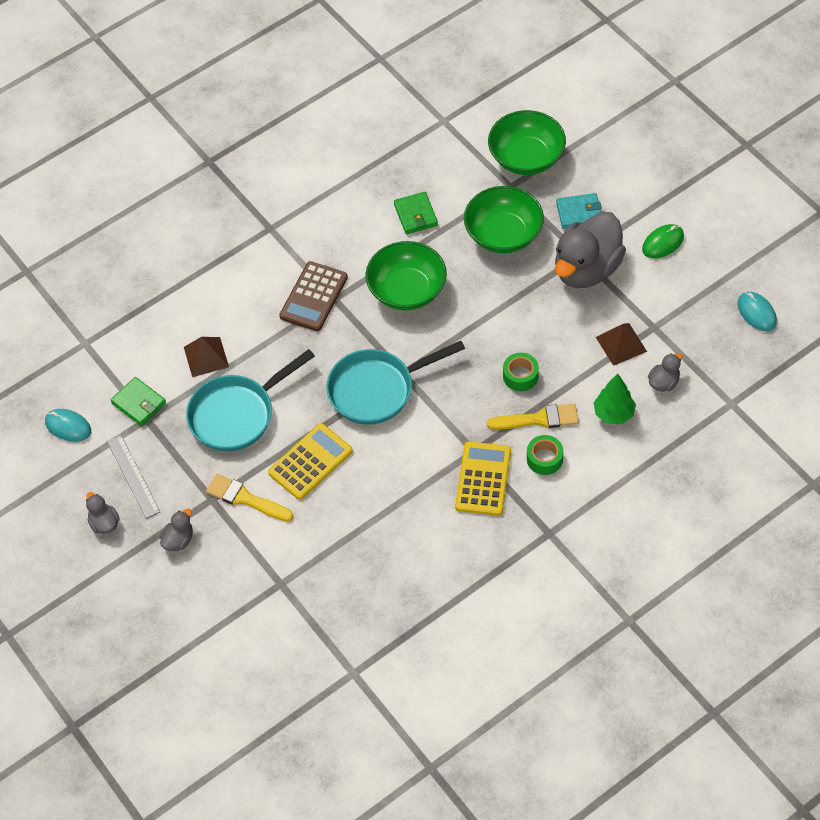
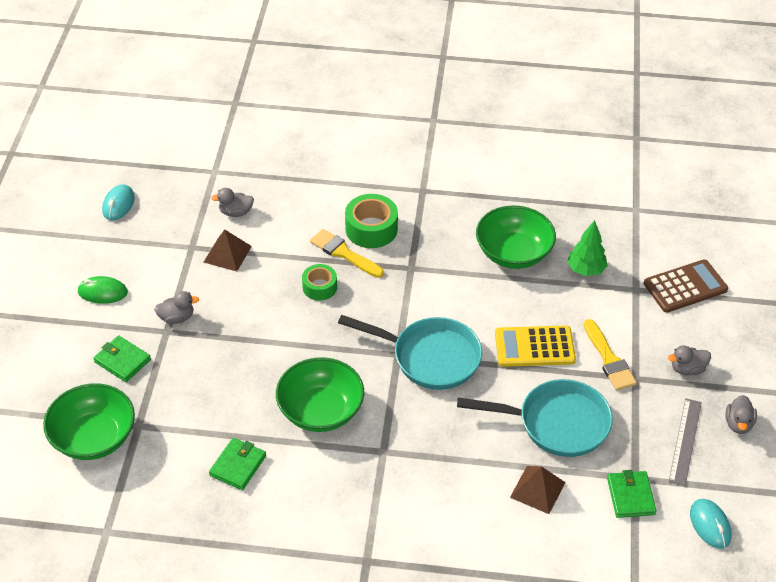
camera: 140 degrees left, 10 degrees down
brown calculator [279,261,348,331] -> brown calculator moved to [644,259,728,313]
yellow calculator [455,442,511,516] -> none
green bowl [464,186,544,253] -> green bowl moved to [476,205,556,269]
green tape [527,435,564,475] -> green tape [345,194,398,248], size x1.57
grey duck [555,212,626,288] -> grey duck [154,291,199,324], size x0.43
turquoise wallet [556,193,602,229] -> green wallet [93,336,151,382]
green tree [593,374,636,424] -> green tree moved to [567,220,608,276]

